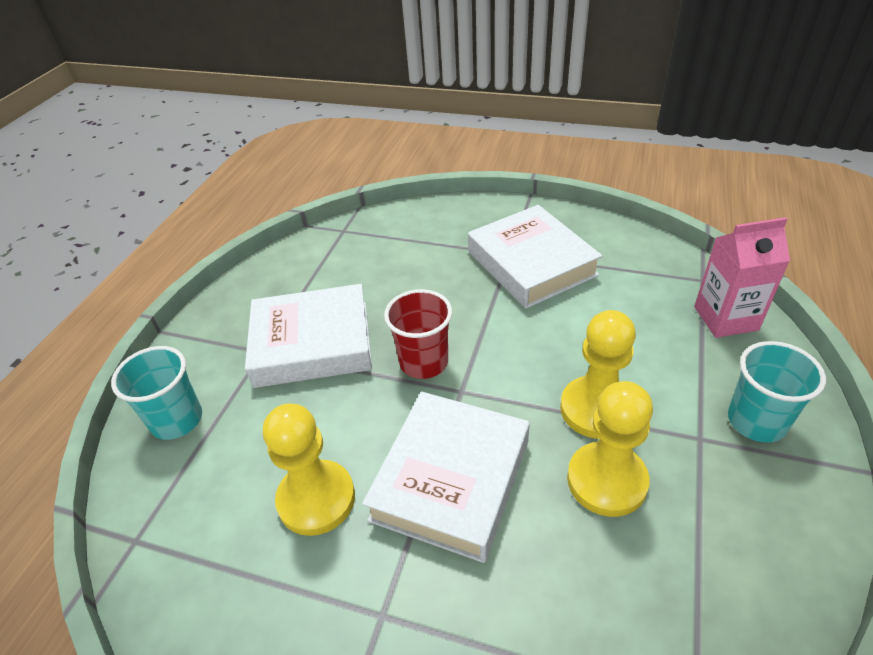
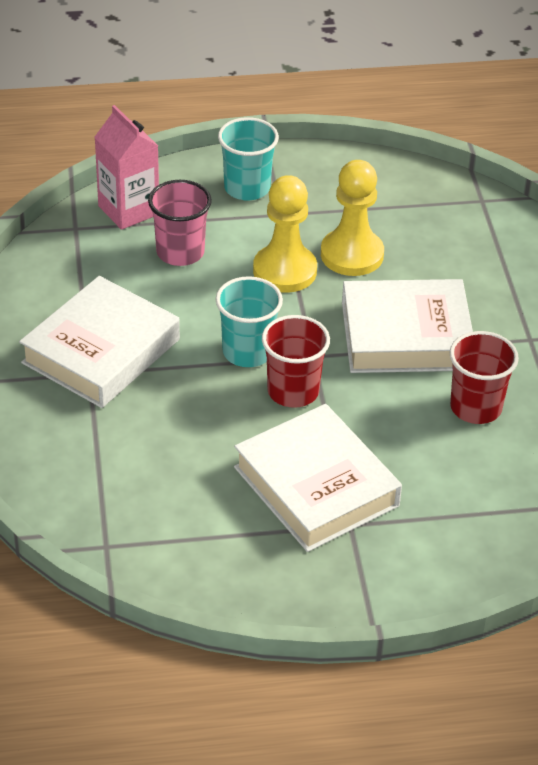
camera: 120 degrees left, 0 degrees up
turquoise cup [111,346,202,440] -> turquoise cup moved to [216,276,283,367]
yellow pawn [263,404,355,536] -> red cup [449,331,519,424]
none -> pink cup [148,180,212,266]

